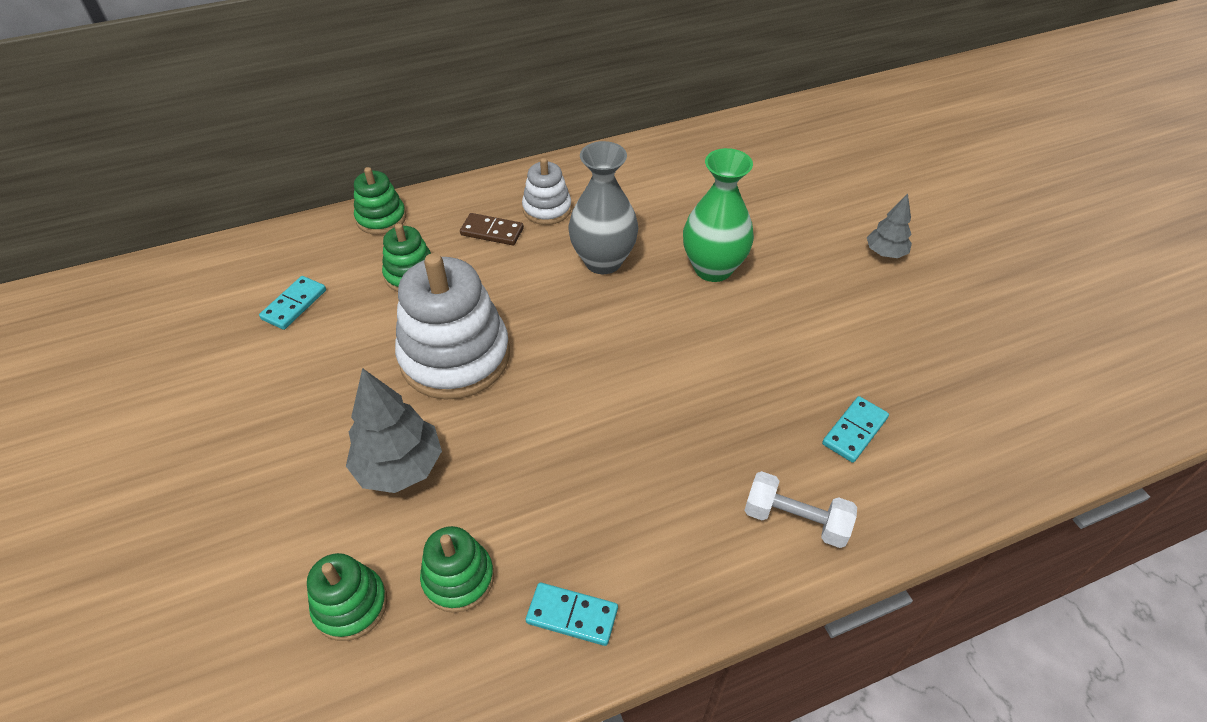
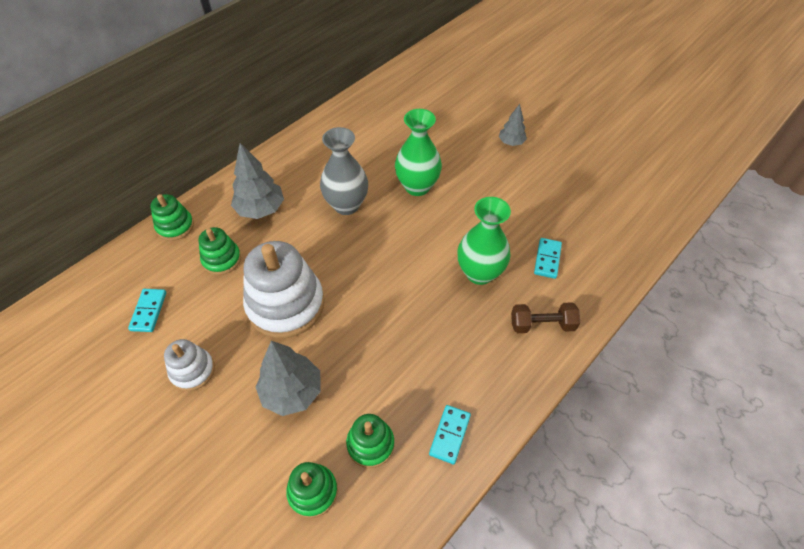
camera: 25 degrees left, 5 degrees up
brown domino [460,213,524,245] -> grey tree [231,143,284,219]
white stacking toy [522,158,572,225] -> white stacking toy moved to [164,339,215,391]
turquoise domino [526,582,618,646] -> turquoise domino turned 60 degrees counterclockwise [429,405,471,464]
white dumbbell [744,471,857,548] -> brown dumbbell [511,302,580,333]
none -> green vase [457,197,511,285]

